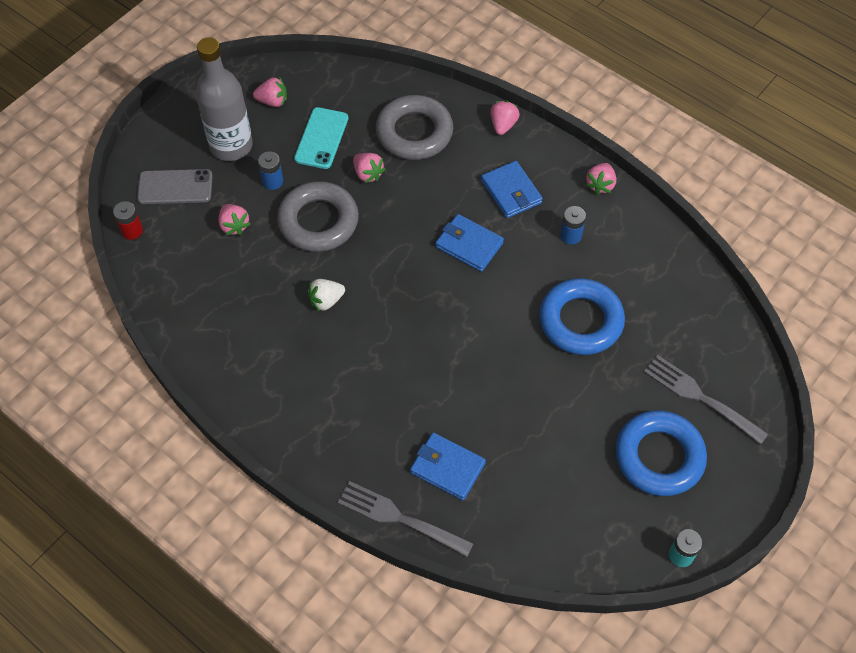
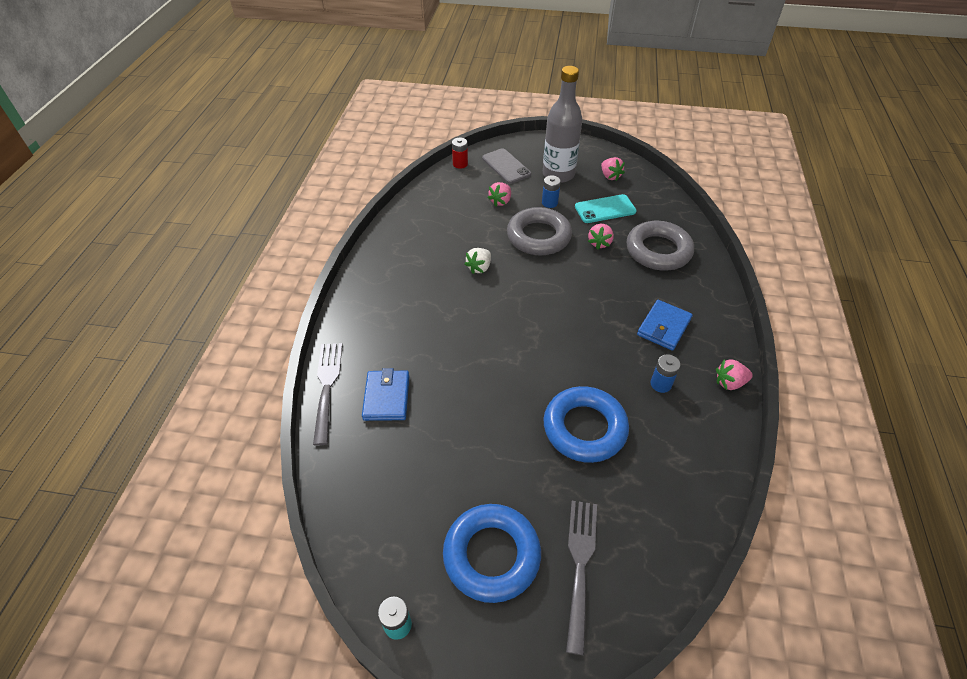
camera: 60 degrees right, 10 degrees down
white strawberry [308,279,345,312] -> white strawberry turned 90 degrees counterclockwise [465,248,491,274]
blue wallet [435,214,504,272] -> none
pink strawberry [490,100,520,135] -> none

